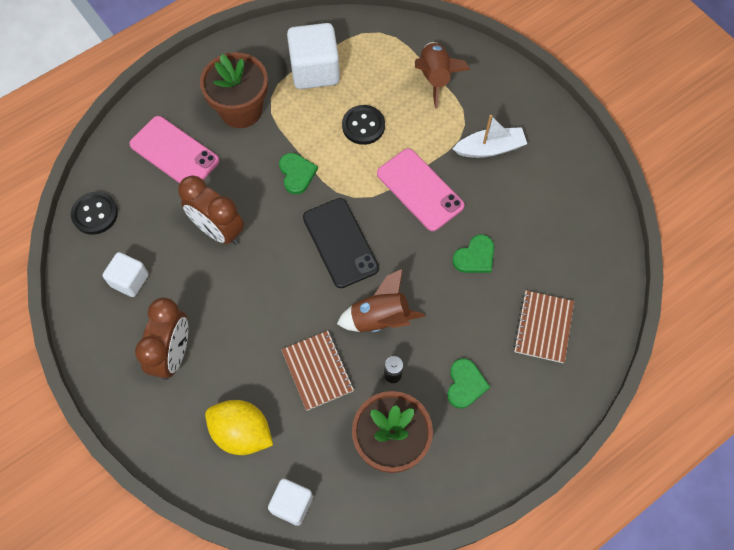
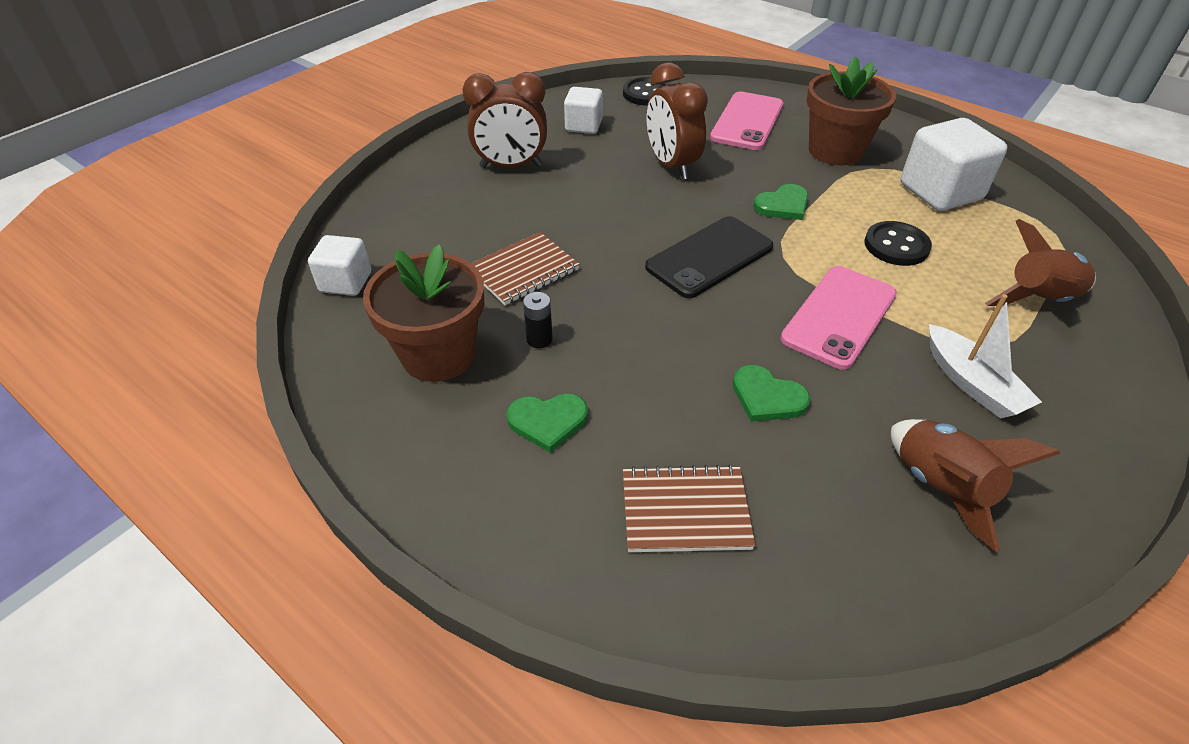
camera: 75 degrees right, 20 degrees down
brown clock [178,175,244,245] -> brown clock turned 45 degrees counterclockwise [647,62,708,180]
yellow lemon [205,400,273,455] -> none
brown rocket [337,269,425,332] -> brown rocket moved to [891,419,1060,552]

